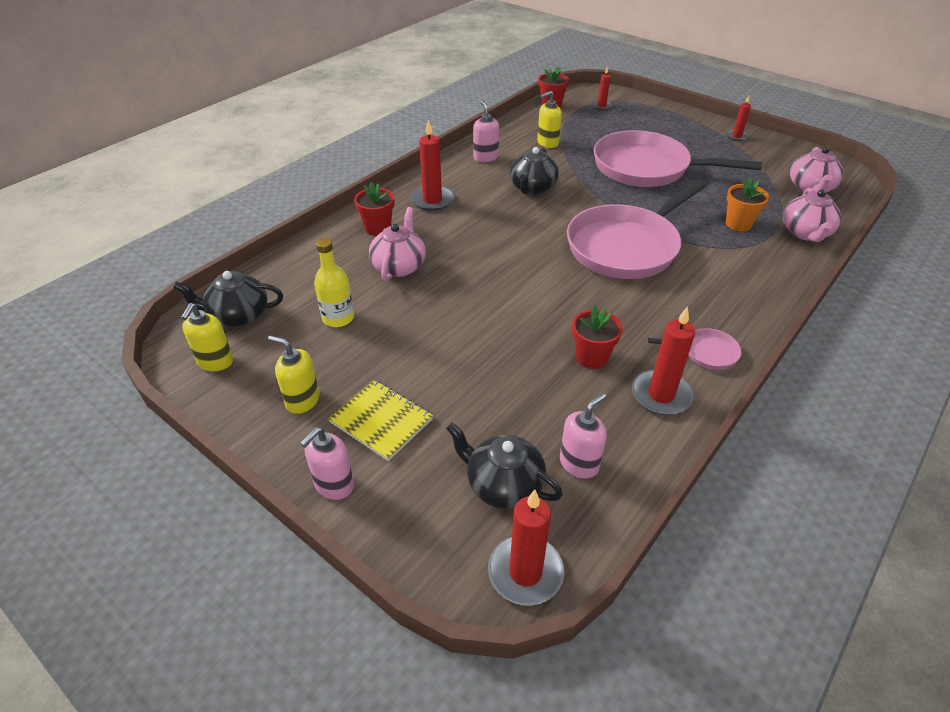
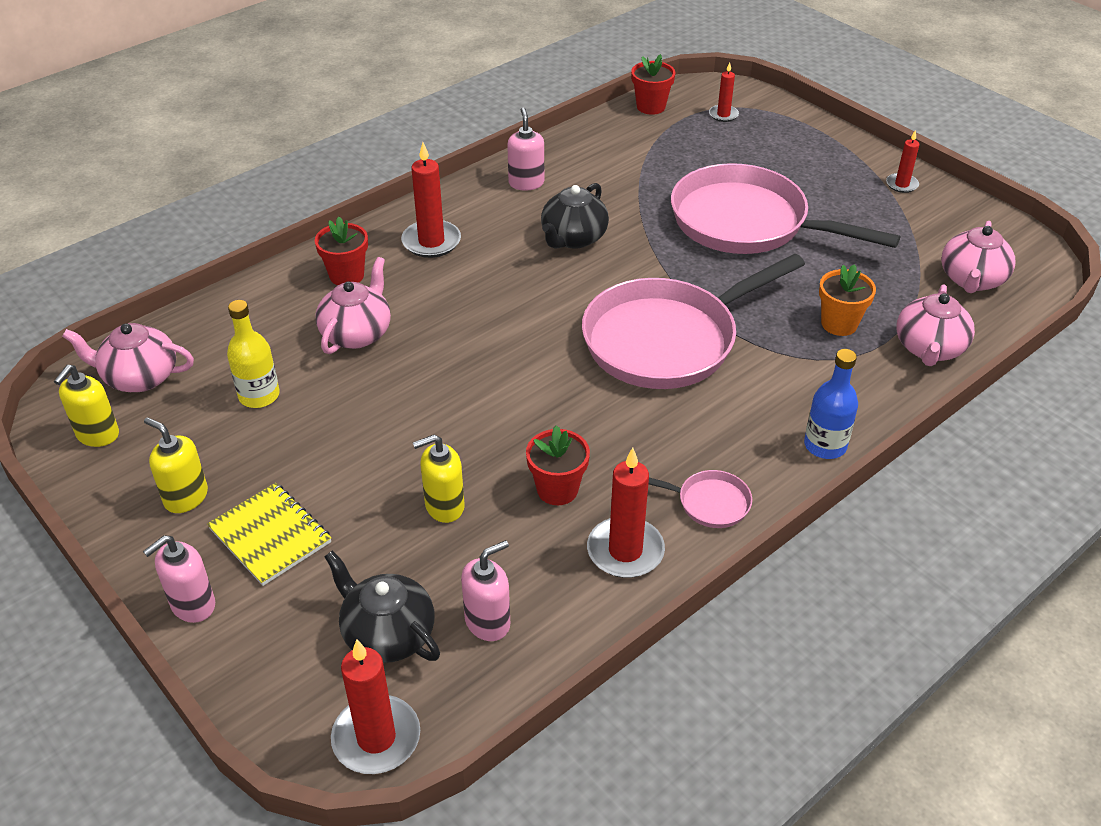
camera: 10 degrees right, 0 degrees up
black teapot [173,271,283,327] -> pink teapot [62,323,194,392]
yellow soap dispenser [537,91,562,148] -> yellow soap dispenser moved to [413,434,465,523]
none -> blue bottle [804,349,858,459]

